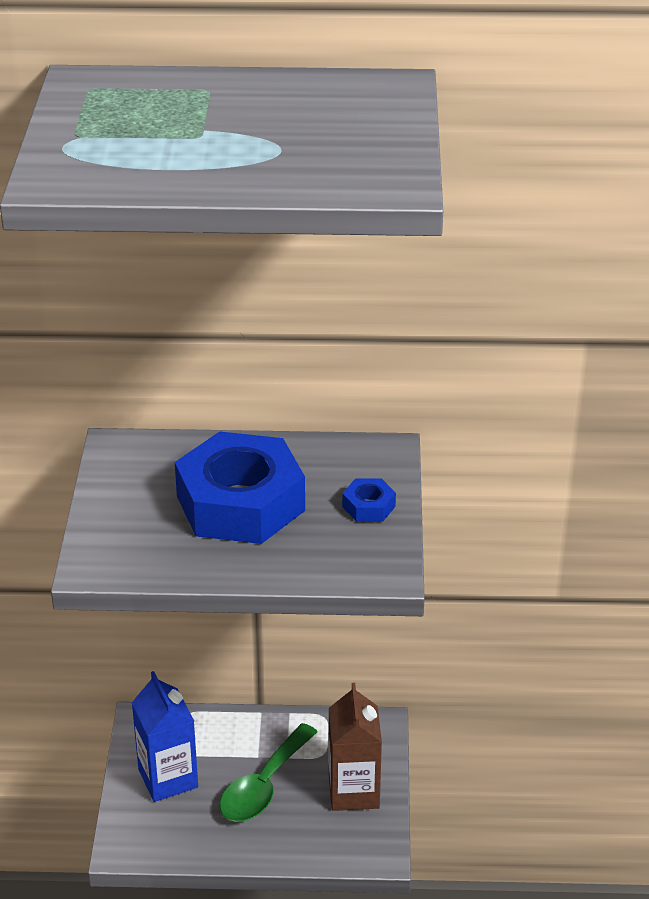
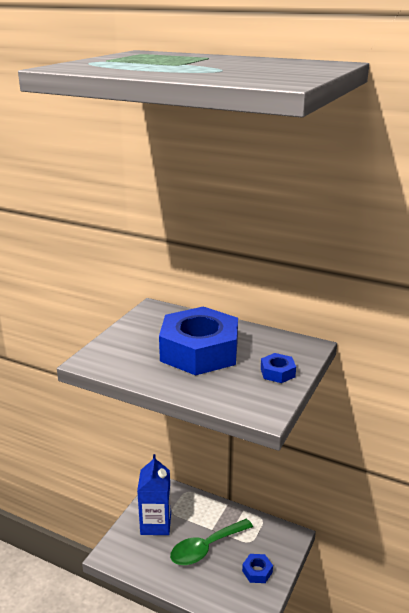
camera: 25 degrees right, 10 degrees down
brown carton [329,683,382,811] -> blue nut [242,554,273,583]

